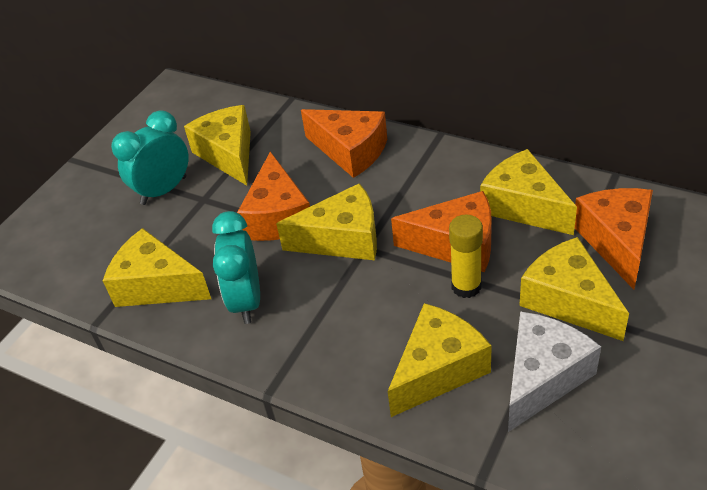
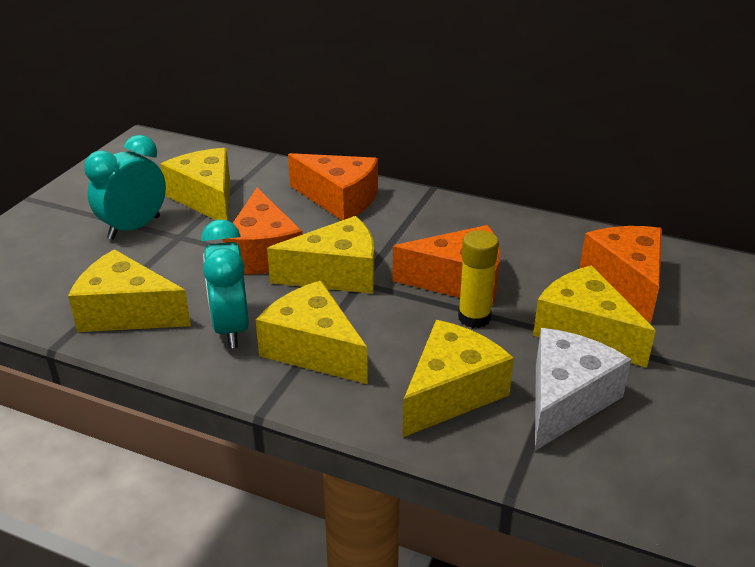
camera: 10 degrees left, 10 degrees down
yellow cheese [480,149,577,235] -> yellow cheese moved to [255,281,368,384]

